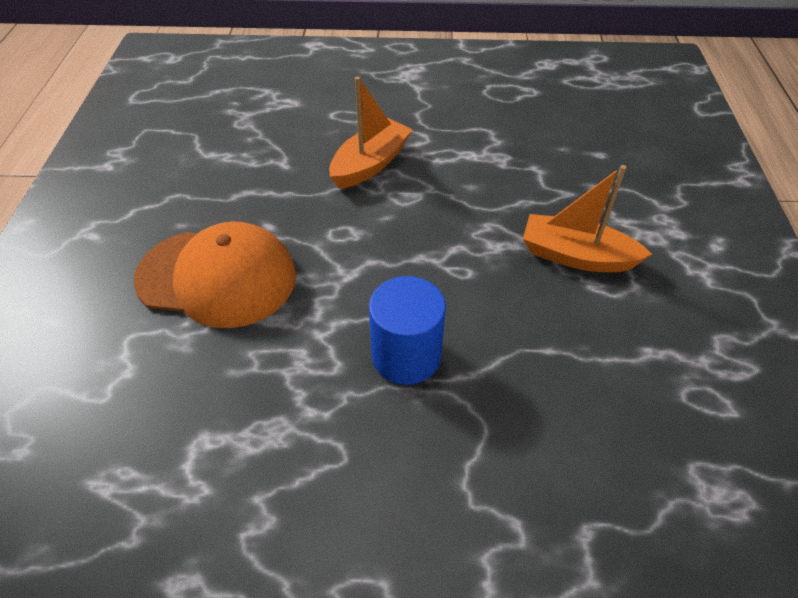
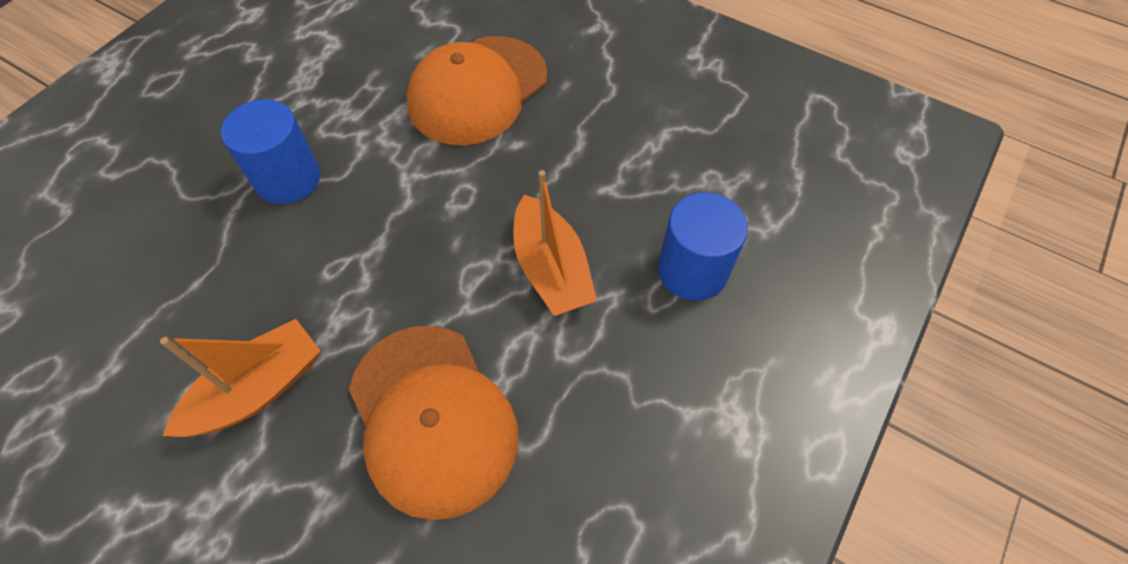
camera: 120 degrees right, 10 degrees up
none -> orange cap [349,326,519,520]
none -> blue cylinder [658,192,748,301]

